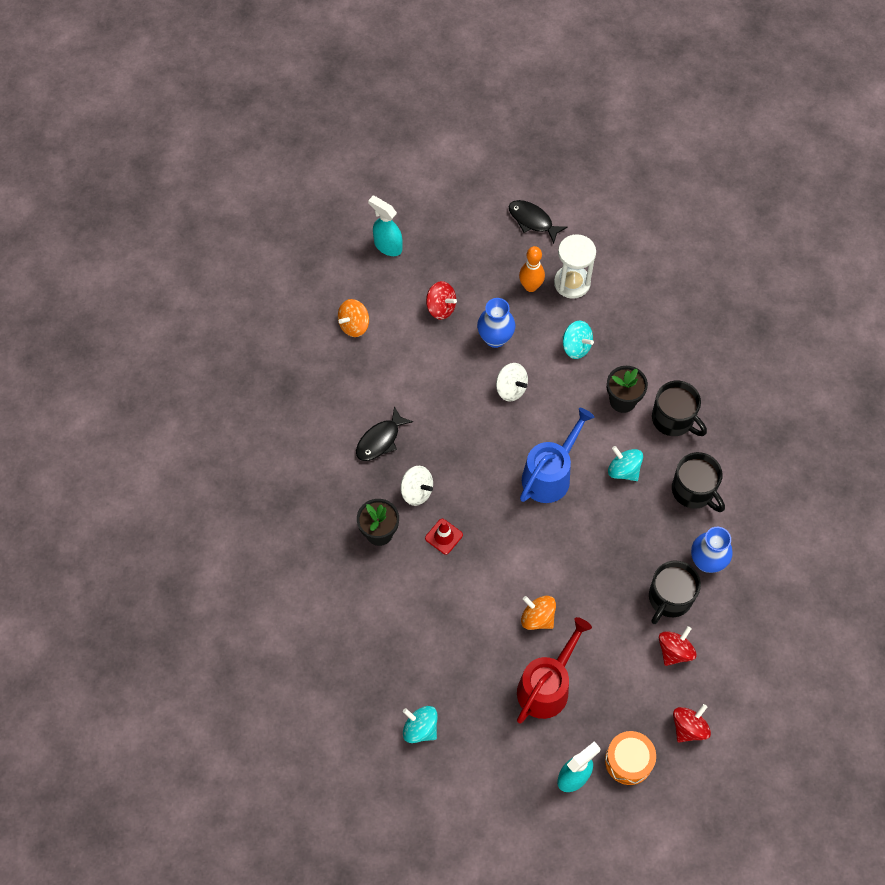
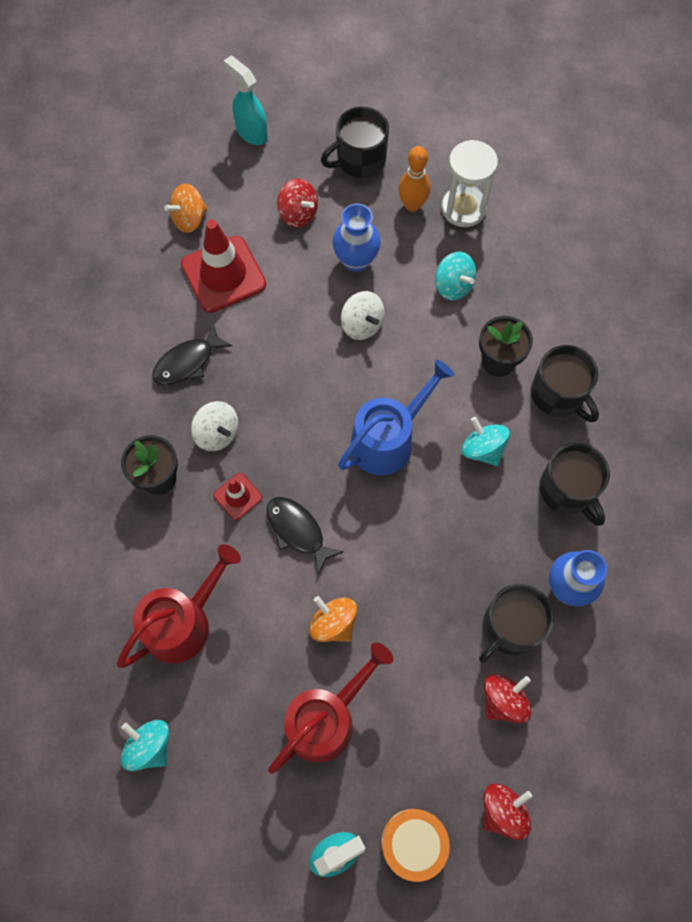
camera: 10 degrees right, 5 degrees up
black fish [509,200,568,244] -> black fish moved to [267,497,343,575]
none -> red watering can [117,544,241,668]
none -> red traffic cone [181,220,266,313]
none -> black mug [321,106,389,178]

